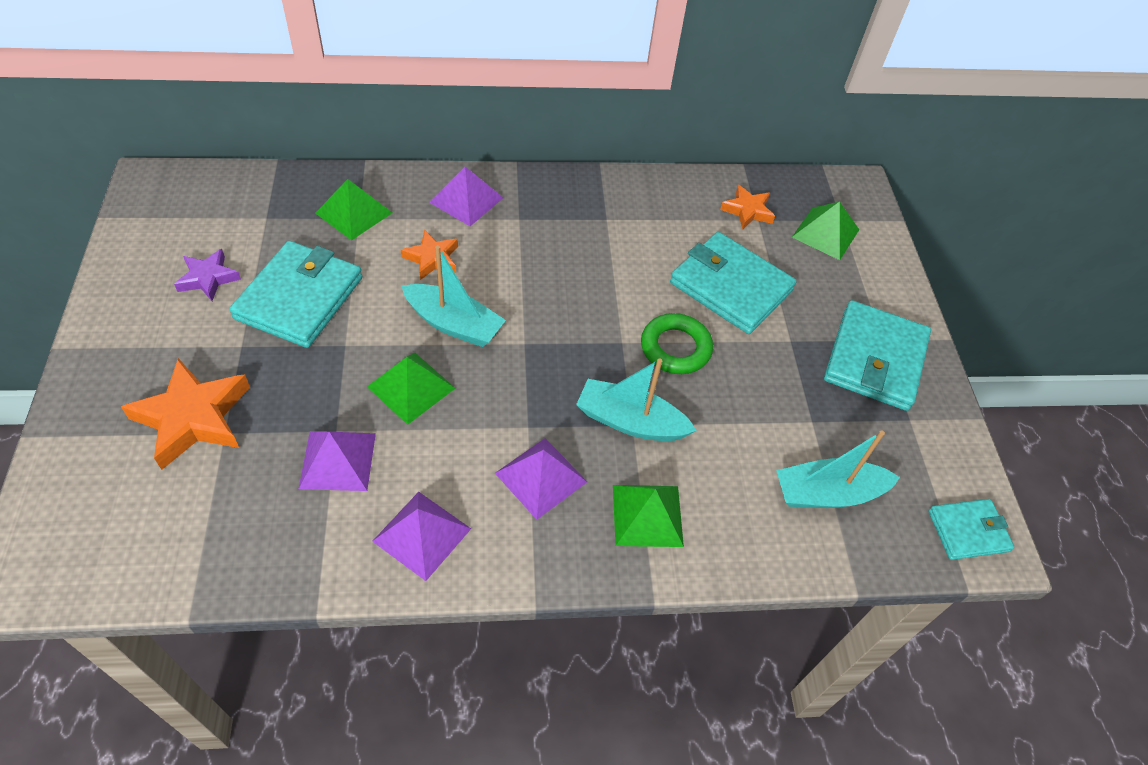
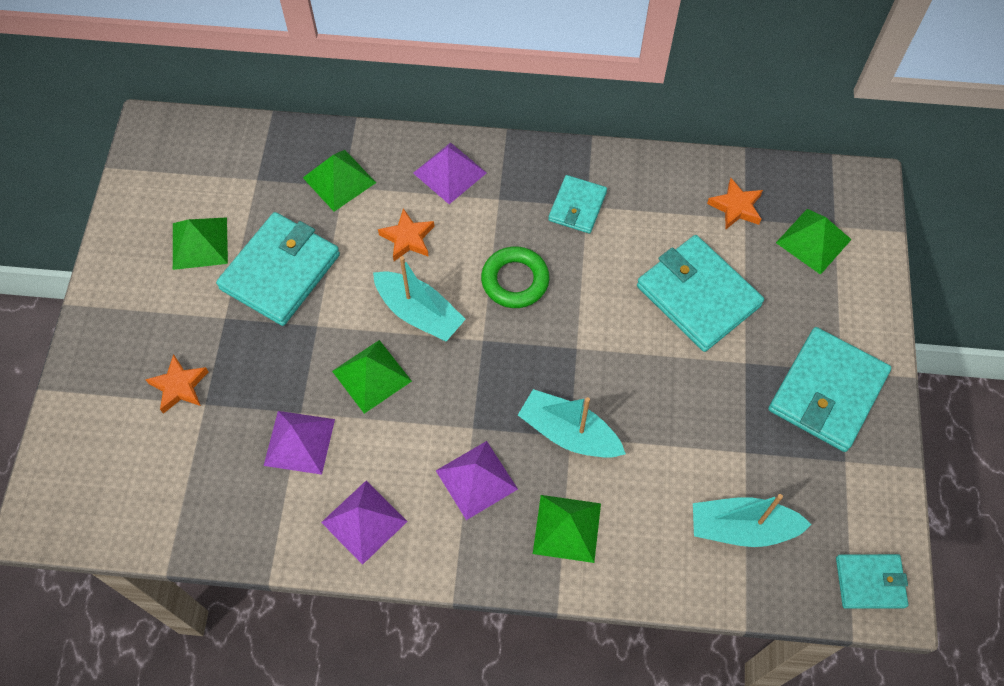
camera: 15 degrees right, 10 degrees up
orange star [121,358,250,470] -> orange star [145,354,208,414], size x0.58
purple star [174,249,241,301] -> green pyramid [173,217,228,270]
green ring [641,313,713,374] -> green ring moved to [481,246,550,308]
none -> turquoise wallet [548,175,607,234]

